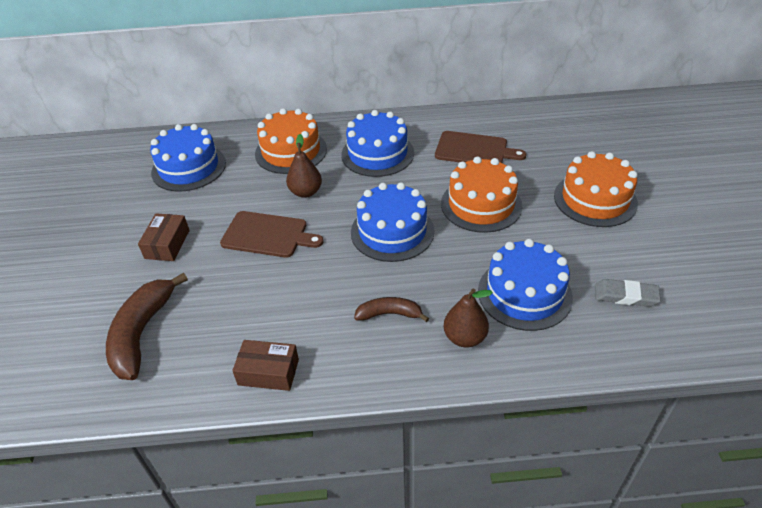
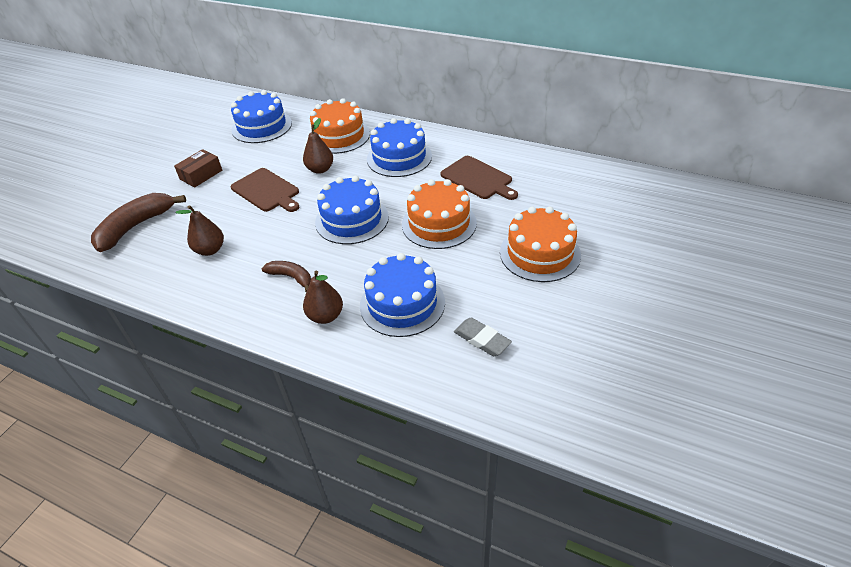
camera: 30 degrees right, 0 degrees up
brown box [232,340,299,391] -> none
none -> brown pear [175,205,224,256]

